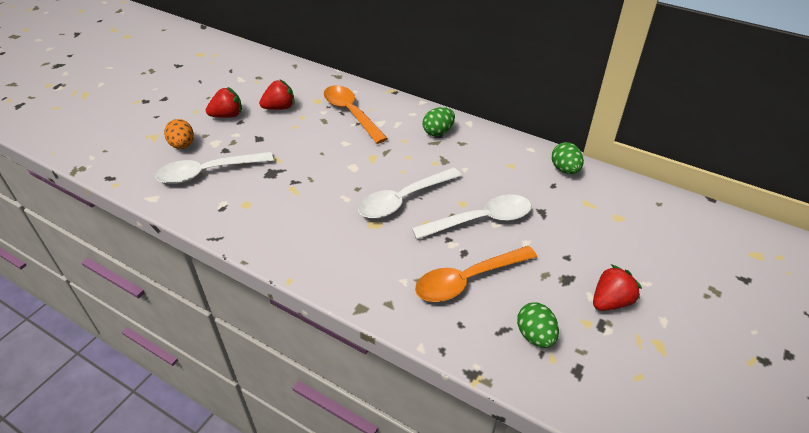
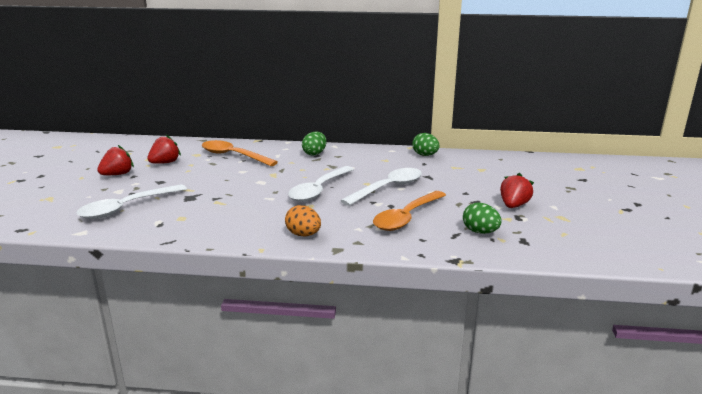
camera: 25 degrees left, 20 degrees down
orange egg [164,119,194,149] -> orange egg moved to [285,205,321,236]

